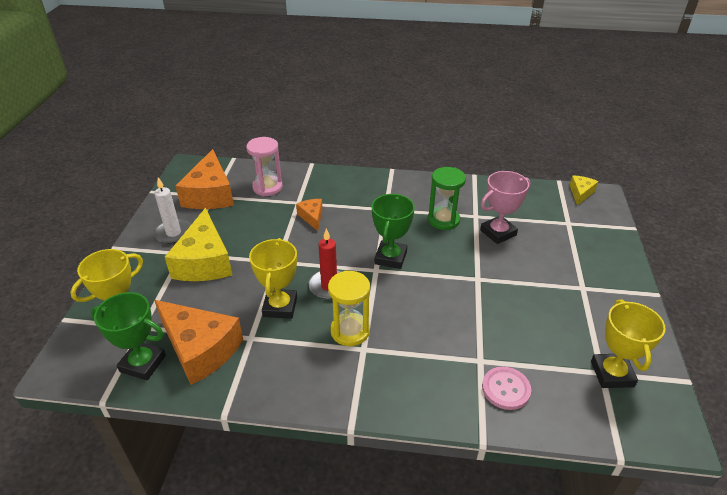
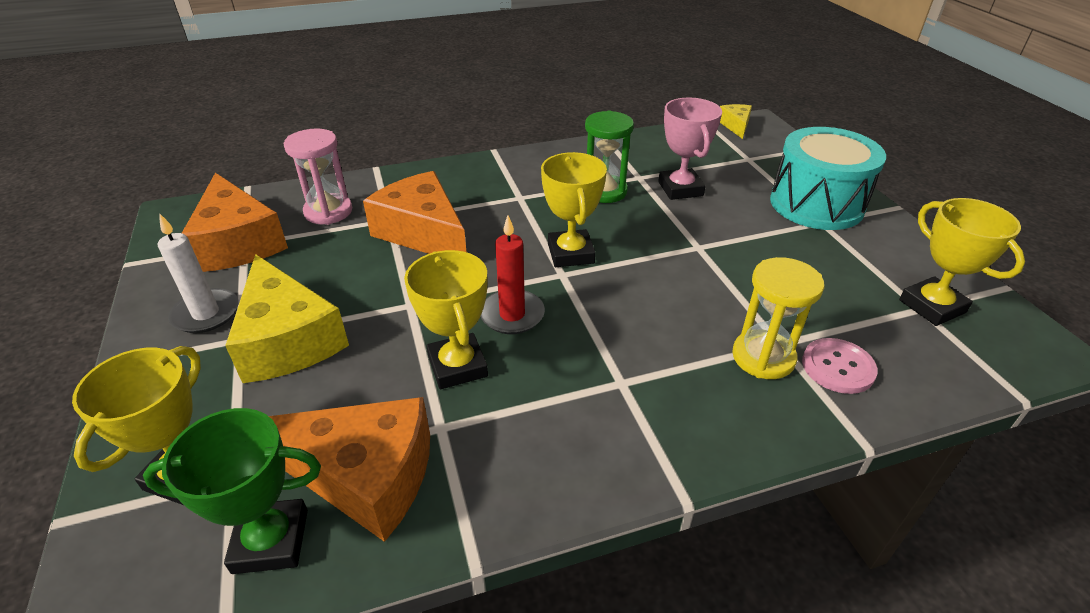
camera: 25 degrees left, 0 degrees up
orange cheese [296,199,323,231] -> orange cheese [363,171,467,254], size x2.03
yellow hourglass [328,271,370,346] -> yellow hourglass moved to [732,257,825,379]
green trophy [372,194,415,269] -> yellow trophy [541,152,607,267]
pink trophy [480,171,530,244] -> pink trophy turned 45 degrees counterclockwise [658,98,722,200]
none -> turquoise drum [770,127,886,230]

